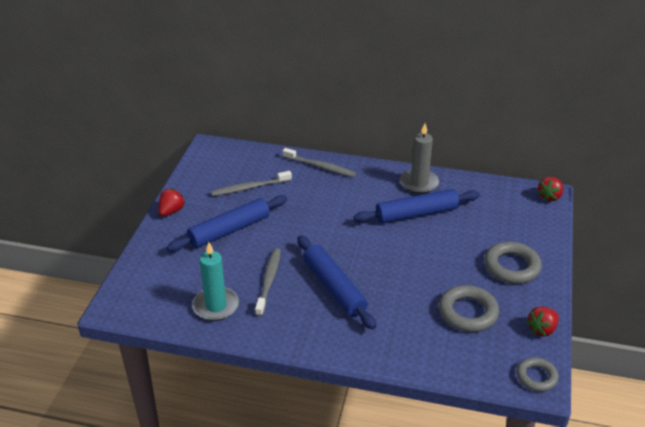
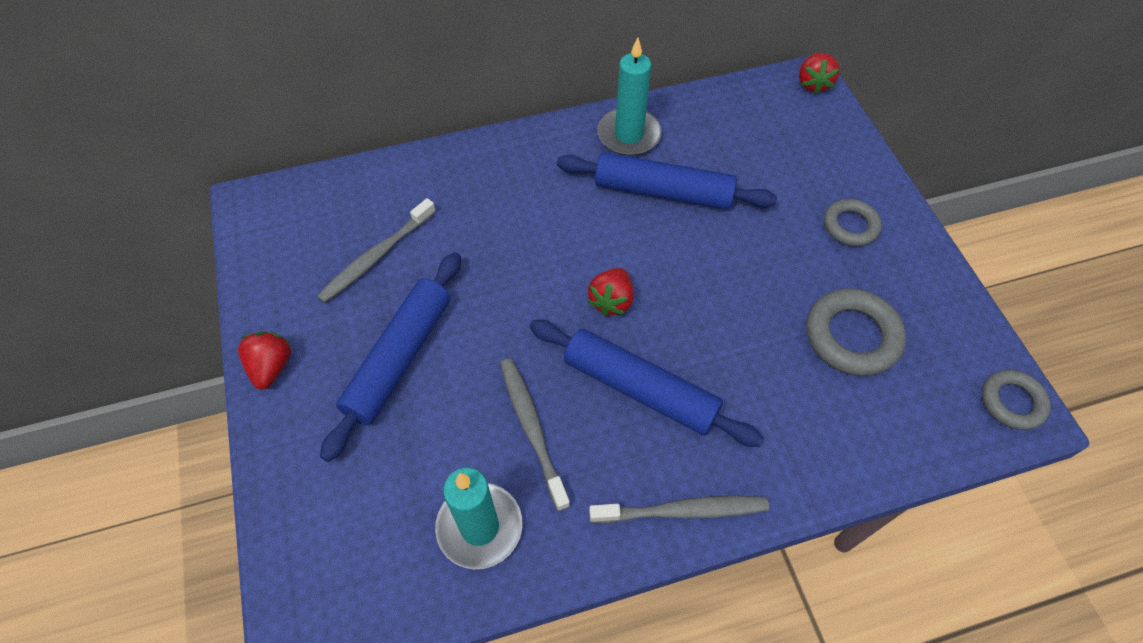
camera: 30 degrees left, 20 degrees up
grey toothbrush [283,148,357,177] -> grey toothbrush moved to [589,496,769,523]
blue rolling pin [354,189,480,224] -> blue rolling pin turned 60 degrees clockwise [557,152,777,210]
grey candle [400,123,439,194] -> turquoise candle [597,37,662,156]
grey ring [484,241,542,284] -> grey ring [824,199,882,246], size x0.64
red strawberry [526,306,559,336] -> red strawberry moved to [588,268,634,316]

